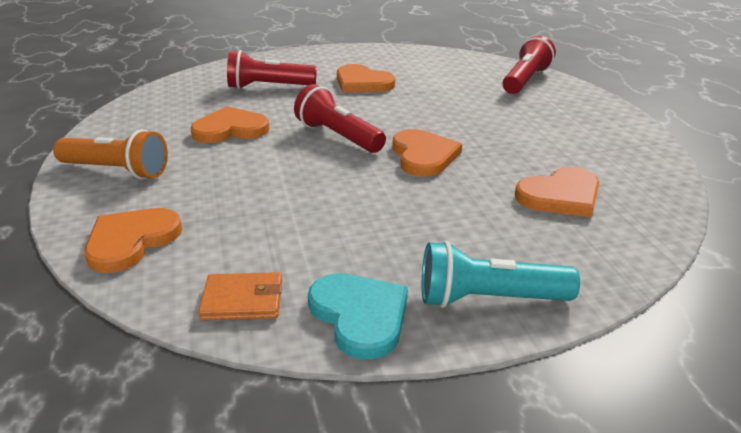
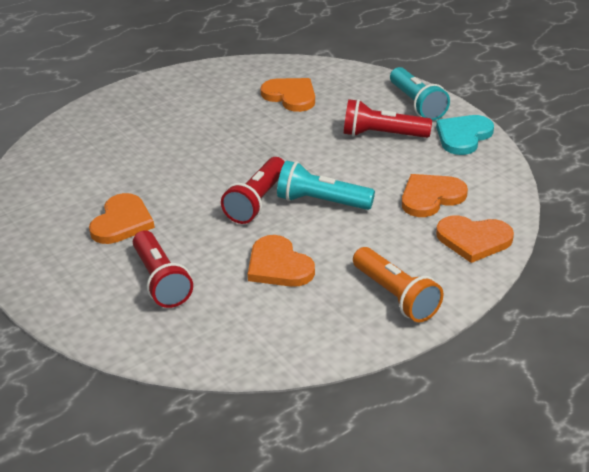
camera: 110 degrees left, 5 degrees up
orange flashlight [53,129,168,180] -> orange flashlight turned 150 degrees clockwise [353,247,444,323]
orange wallet [198,272,282,320] -> none
orange heart [392,129,462,177] -> orange heart moved to [402,174,468,217]
red flashlight [503,35,556,94] -> red flashlight moved to [344,99,432,138]
none -> turquoise flashlight [277,161,375,210]

